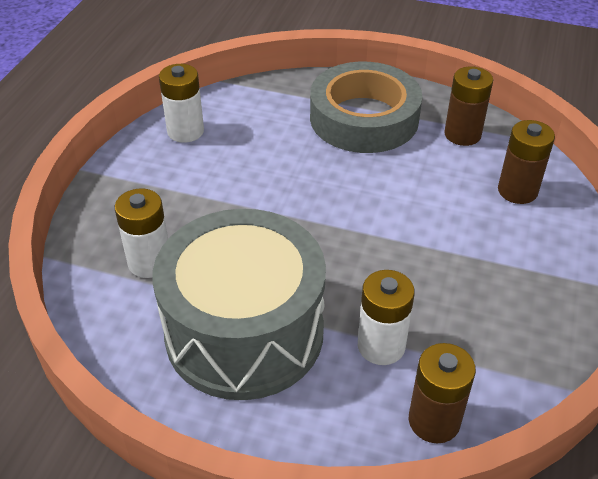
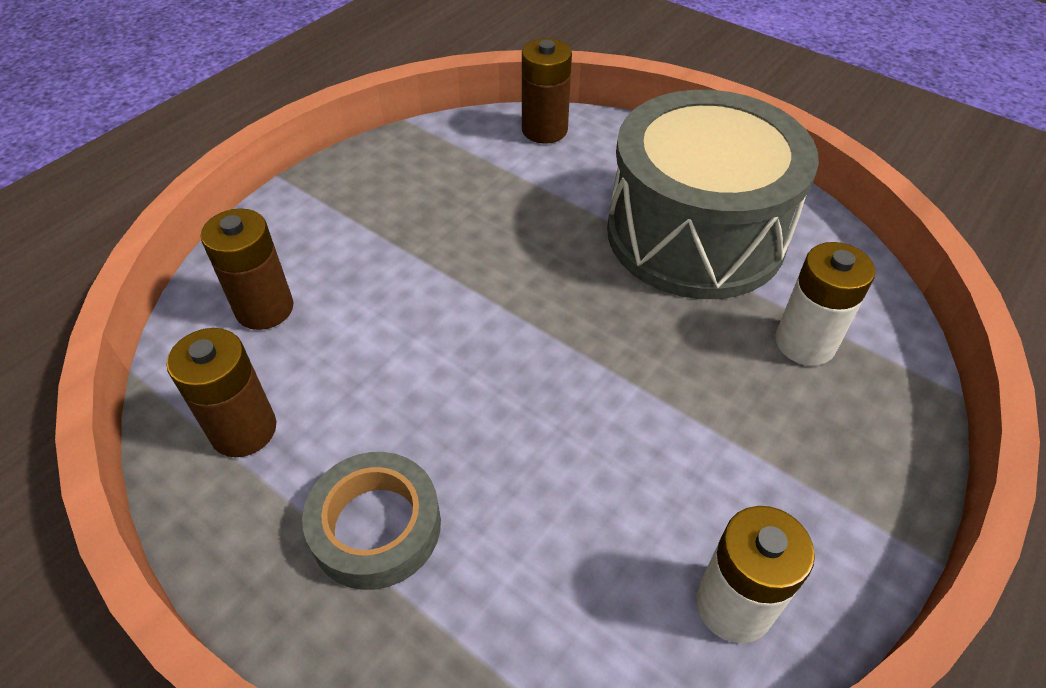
camera: 160 degrees left, 5 degrees up
grey tape [310,62,422,153] -> grey tape [302,452,441,590], size x0.60
white battery [358,270,415,365] -> none

